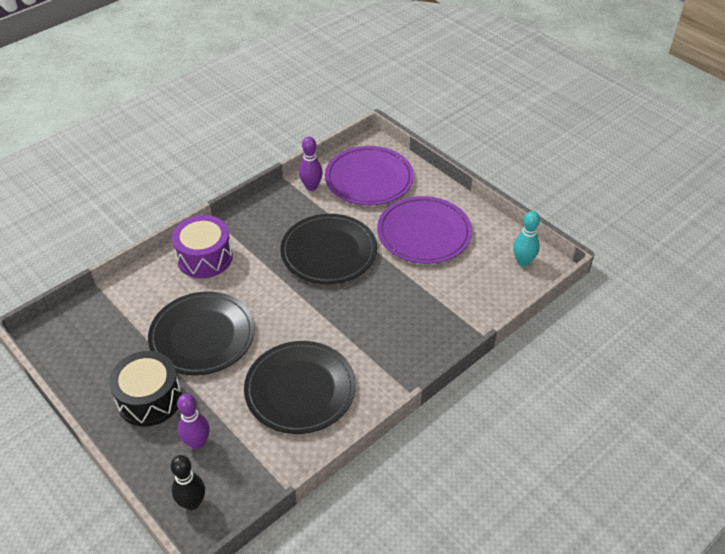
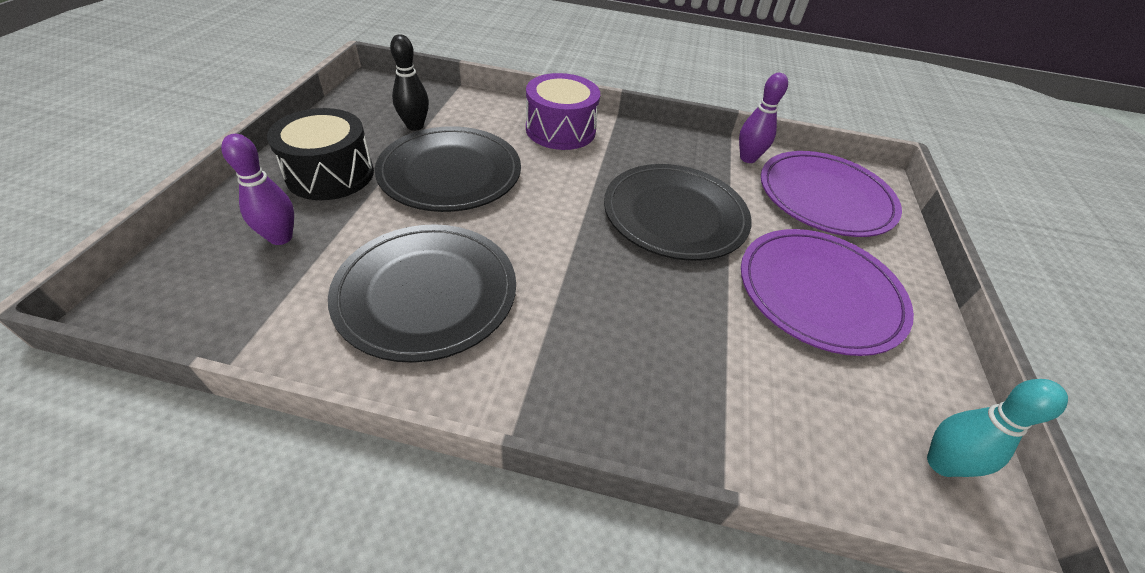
camera: 50 degrees right, 0 degrees up
black bowling pin [171,455,205,510] -> black bowling pin moved to [390,34,429,131]

